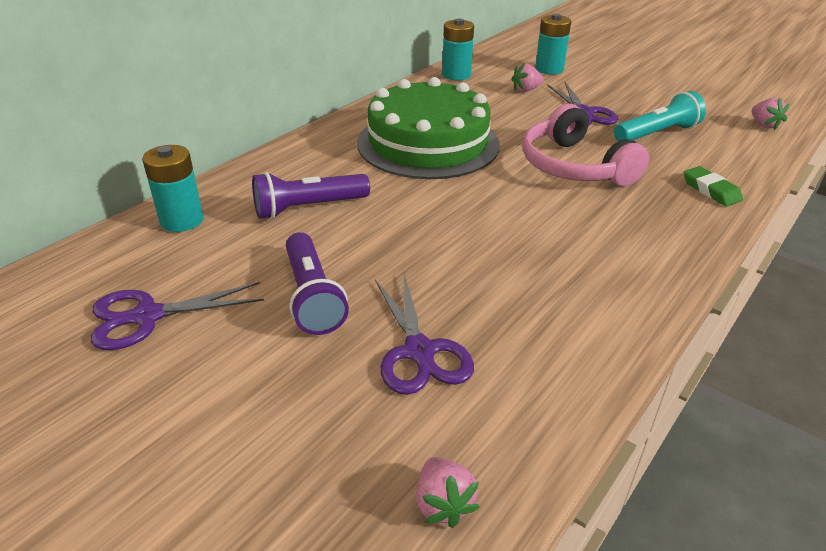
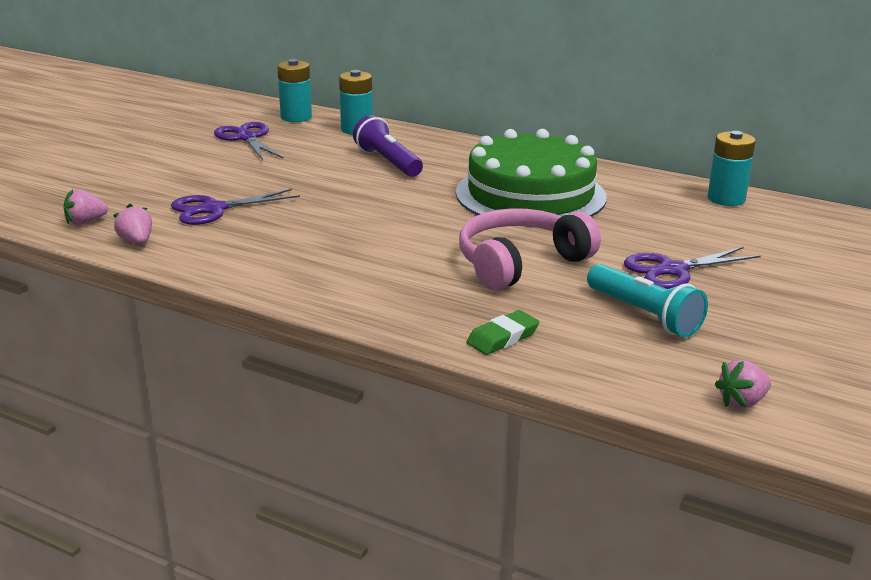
camera: 80 degrees right, 10 degrees down
purple flashlight [286,232,349,335] -> none
pink strawberry [511,63,544,92] -> pink strawberry moved to [113,204,152,244]
turquoise battery [535,14,571,75] -> turquoise battery moved to [277,59,312,122]

